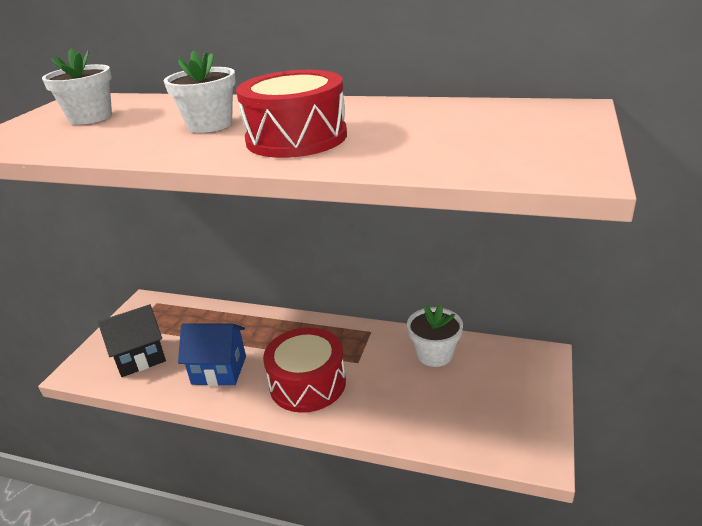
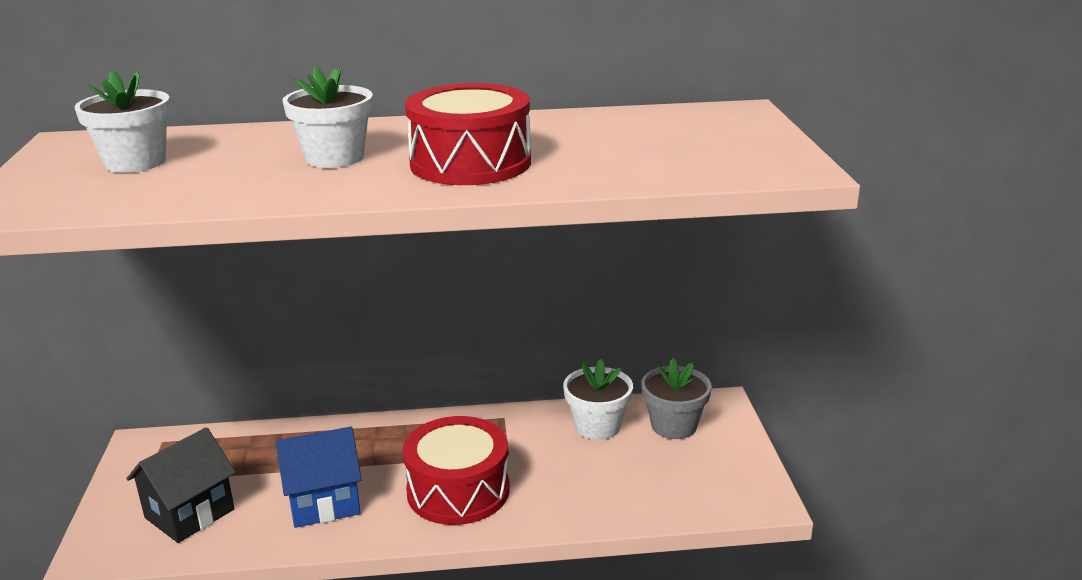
camera: 25 degrees left, 5 degrees down
none -> grey flower pot [641,358,712,439]

